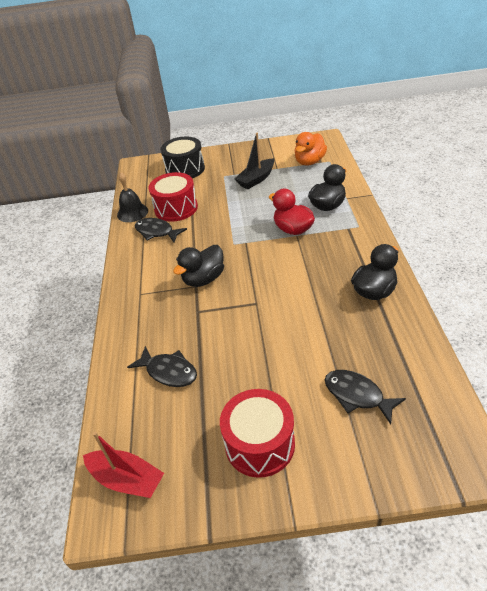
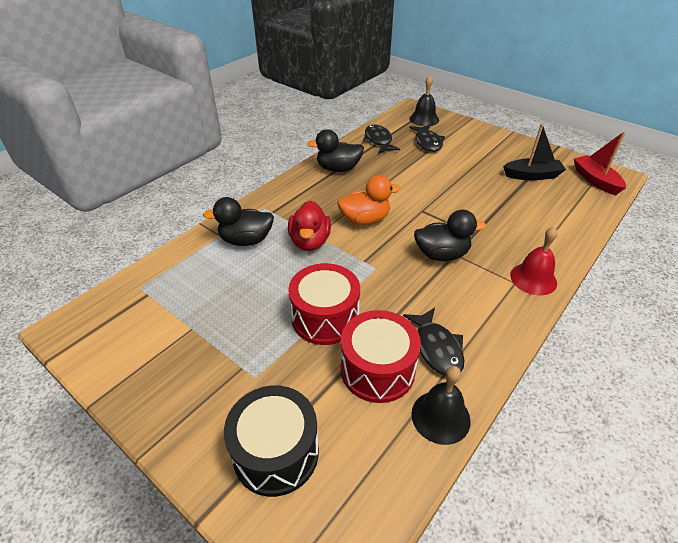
camera: 140 degrees left, 0 degrees up
black fish [127,346,197,387] -> black fish moved to [363,125,400,154]
red drum [220,389,295,478] -> red drum moved to [288,263,360,345]
black boat [235,133,274,189] -> black boat moved to [503,124,566,180]
orange duck [295,132,327,166] -> orange duck moved to [337,175,401,225]
none -> black bell [409,76,439,126]
none -> red bell [510,227,558,295]

